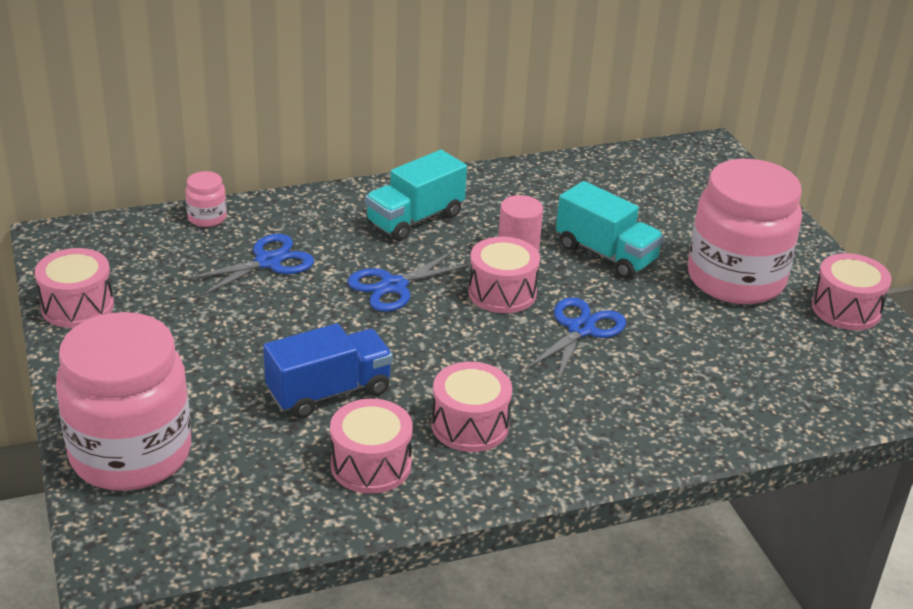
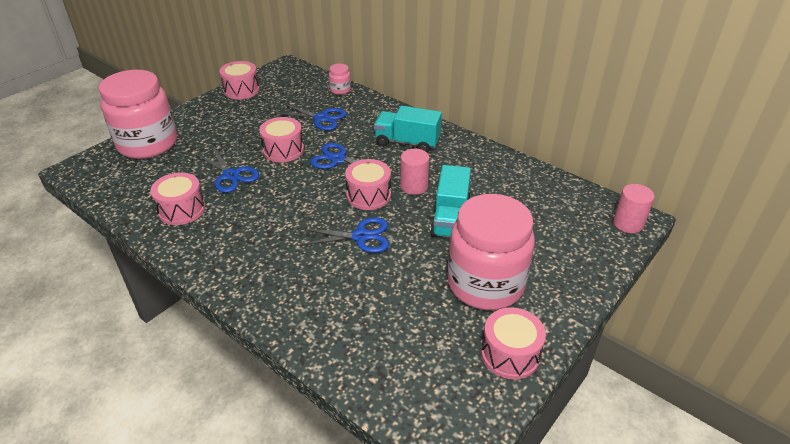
camera: 60 degrees right, 5 degrees up
blue truck [263,323,393,419] -> blue scissors [197,147,259,193]
pink drum [432,362,512,452] -> pink drum moved to [259,117,304,162]
none -> pink cylinder [613,184,655,233]

